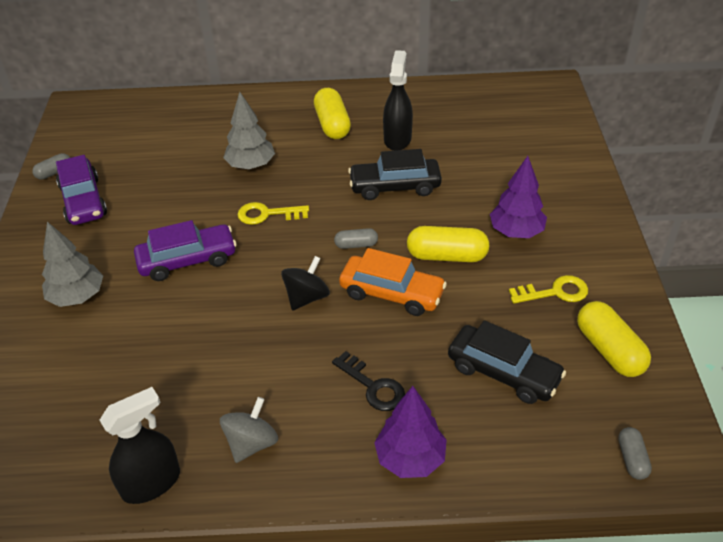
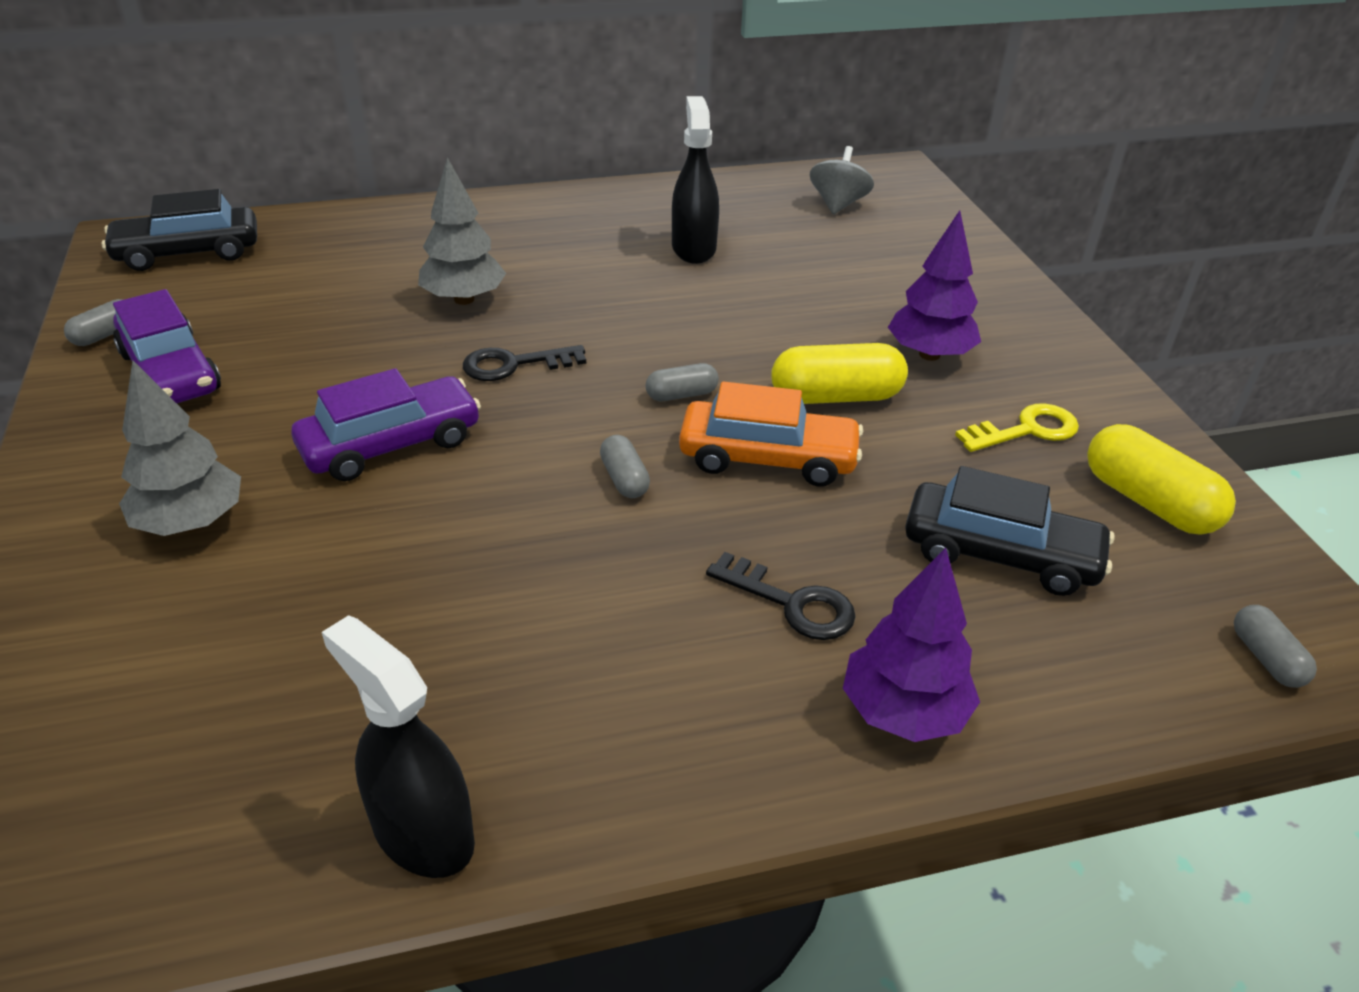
camera: 15 degrees left, 5 degrees down
black spray bottle [100,387,180,504] -> black spray bottle turned 90 degrees counterclockwise [322,615,475,878]
grey spinning top [220,397,278,463] -> grey spinning top moved to [810,146,874,214]
yellow key [237,202,309,225] -> black key [463,345,586,381]
black spinning top [281,256,330,311] -> grey capsule [600,435,650,498]
yellow capsule [314,88,351,139] -> none
black car [348,149,442,200] -> black car moved to [102,189,257,271]

